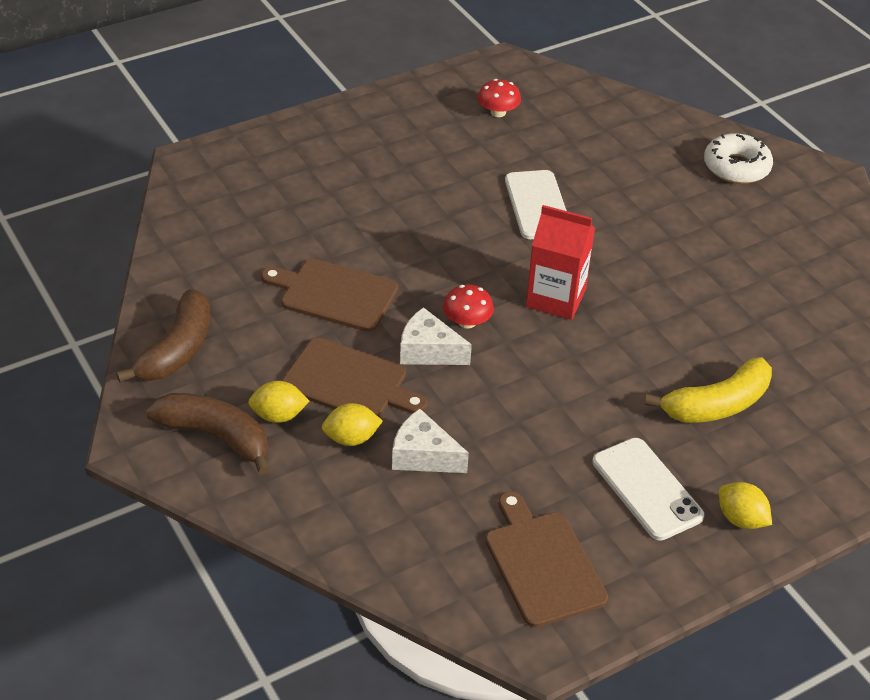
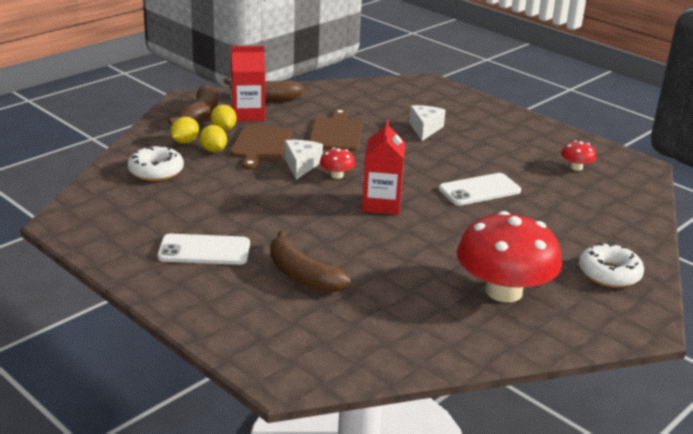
camera: 75 degrees right, 15 degrees down
white cheese [392,409,469,473] -> white cheese moved to [409,105,446,141]
brown cutting board [485,491,608,628] -> none
white phone [592,438,704,541] -> white phone turned 45 degrees clockwise [158,234,250,265]
yellow banana [645,357,772,423] -> brown banana [270,230,351,293]
yellow lemon [719,482,772,529] -> yellow lemon moved to [171,117,199,144]
none -> white donut [128,145,184,181]
none -> red carton [231,46,265,122]
none -> red mushroom [457,211,562,302]

